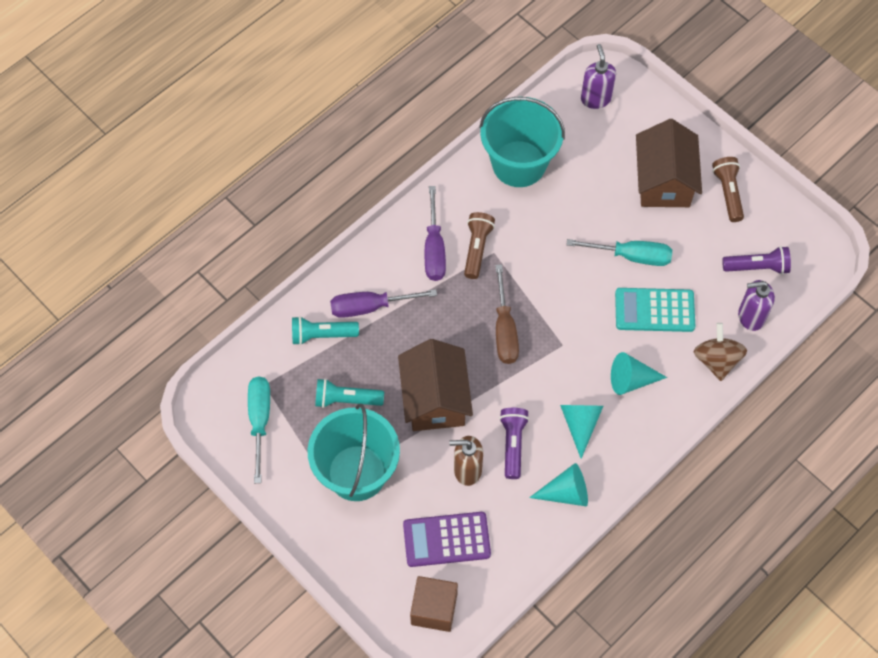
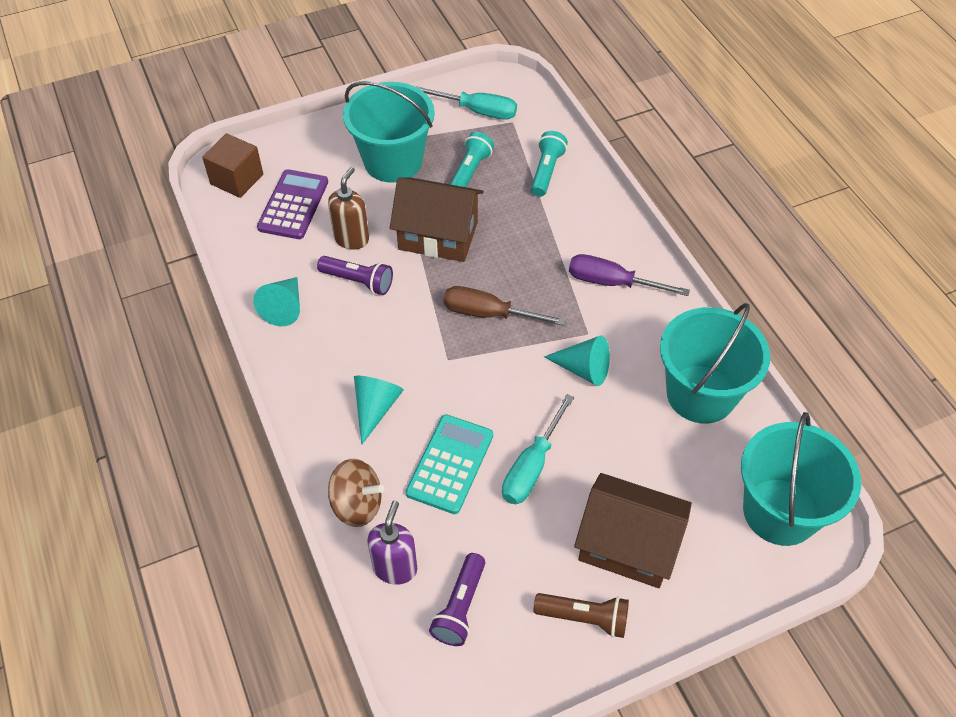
camera: 110 degrees right, 10 degrees down
purple screwdriver [330,289,437,318] -> none
brown flashlight [464,212,495,279] -> none
turquoise cone [560,405,603,459] -> turquoise cone moved to [544,335,610,386]
purple soap dispenser [581,44,616,109] -> turquoise bucket [741,412,861,546]

